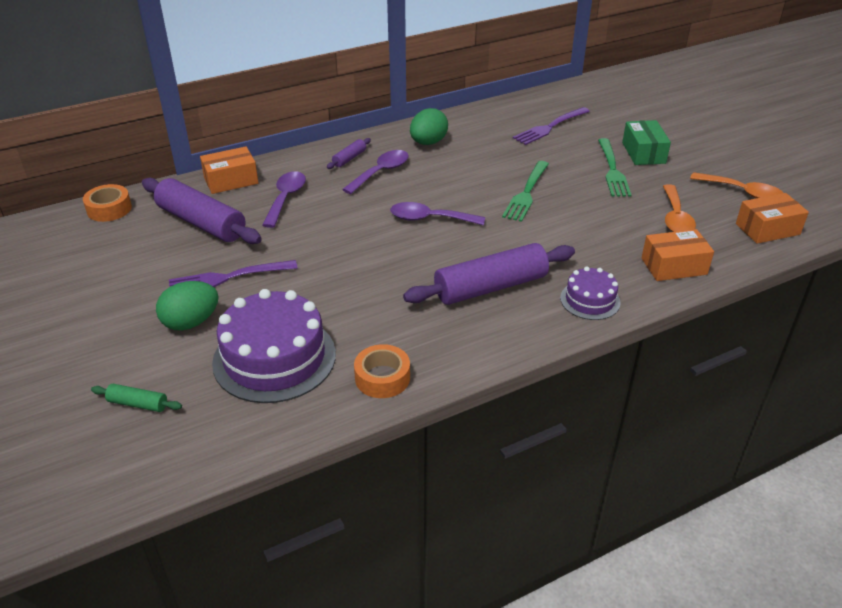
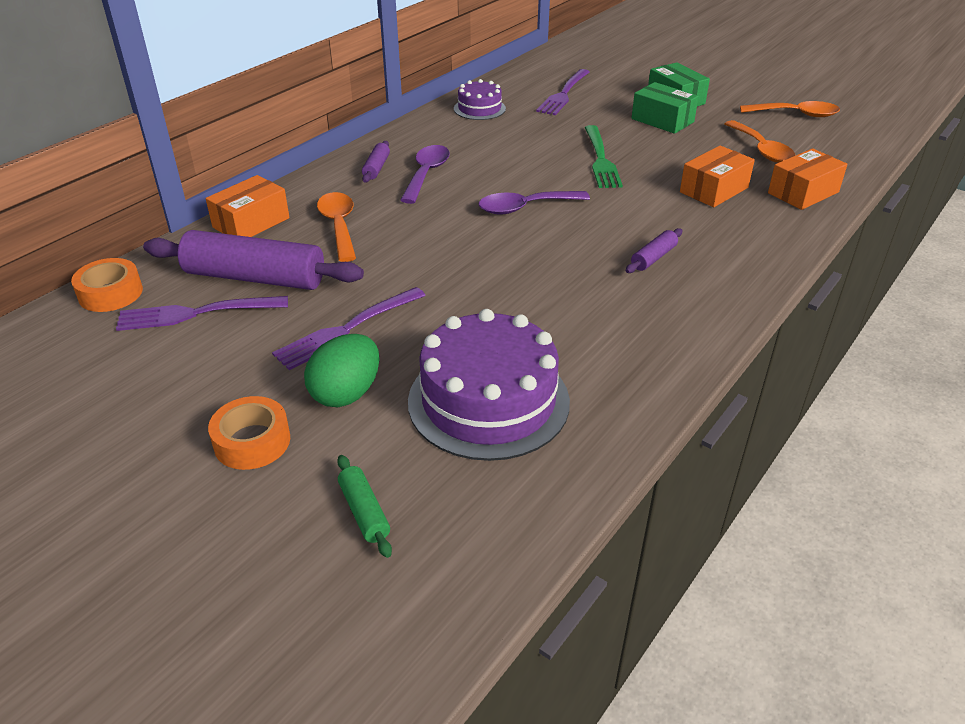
camera: 25 degrees left, 0 degrees up
green rolling pin [91,384,182,412] -> green rolling pin turned 75 degrees clockwise [337,455,392,558]
purple spoon [262,171,306,228] -> orange spoon [317,192,356,262]
orange tape [354,344,410,398] -> orange tape moved to [208,396,290,470]
purple rolling pin [403,243,575,305] -> purple rolling pin [626,228,683,273], size x0.45
green egg [410,108,448,145] -> none
purple cake [560,267,620,320] -> purple cake moved to [454,79,506,120]
green fork [598,138,632,197] -> green box [631,82,699,134]
orange box [736,193,809,244] -> orange box moved to [680,146,755,207]
none -> purple fork [116,296,288,331]

